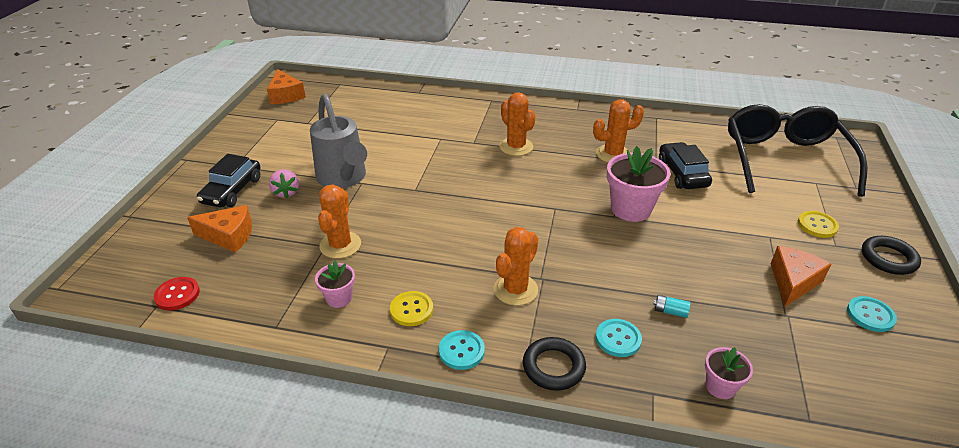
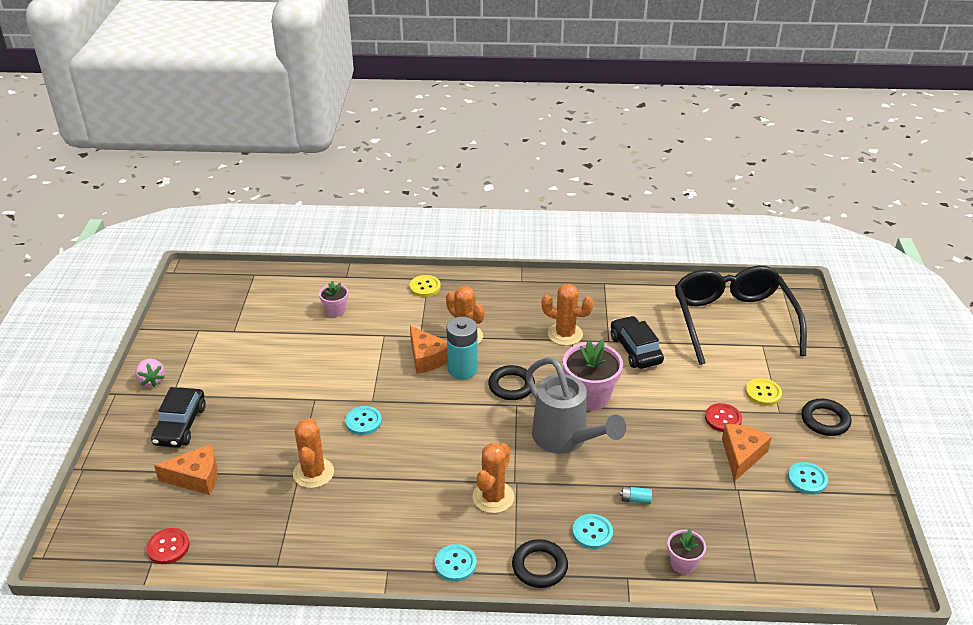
camera: 10 degrees left, 0 degrees up
orange cheese [267,70,306,104] -> orange cheese moved to [410,326,448,374]
pink strawberry [269,169,299,198] -> pink strawberry moved to [135,359,165,387]
grey watering can [310,94,367,188] -> grey watering can moved to [526,357,626,454]
pink flower pot [315,261,355,308] -> pink flower pot moved to [319,281,348,317]
yellow button [390,291,433,326] -> yellow button moved to [409,275,441,297]
orange cactus [593,99,644,163] -> orange cactus turned 45 degrees clockwise [542,284,594,346]
none -> turquoise button [345,406,382,435]
none -> turquoise battery [446,317,478,379]
none -> black ring [488,365,535,400]
none -> red button [705,403,742,432]

